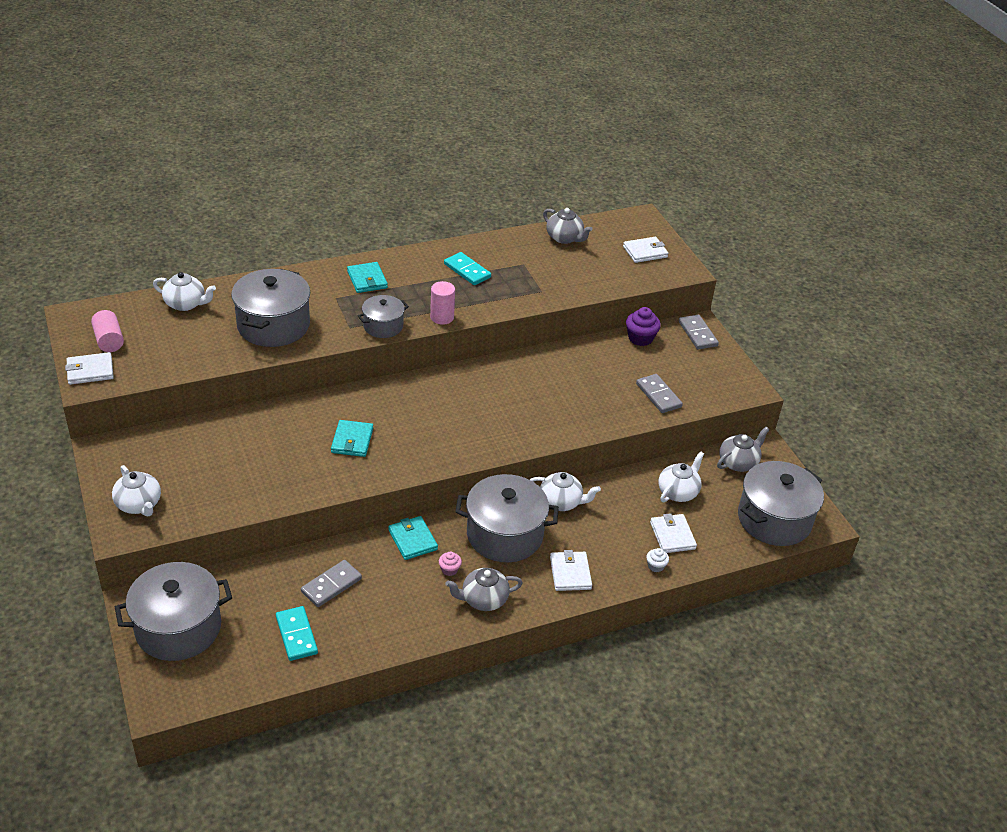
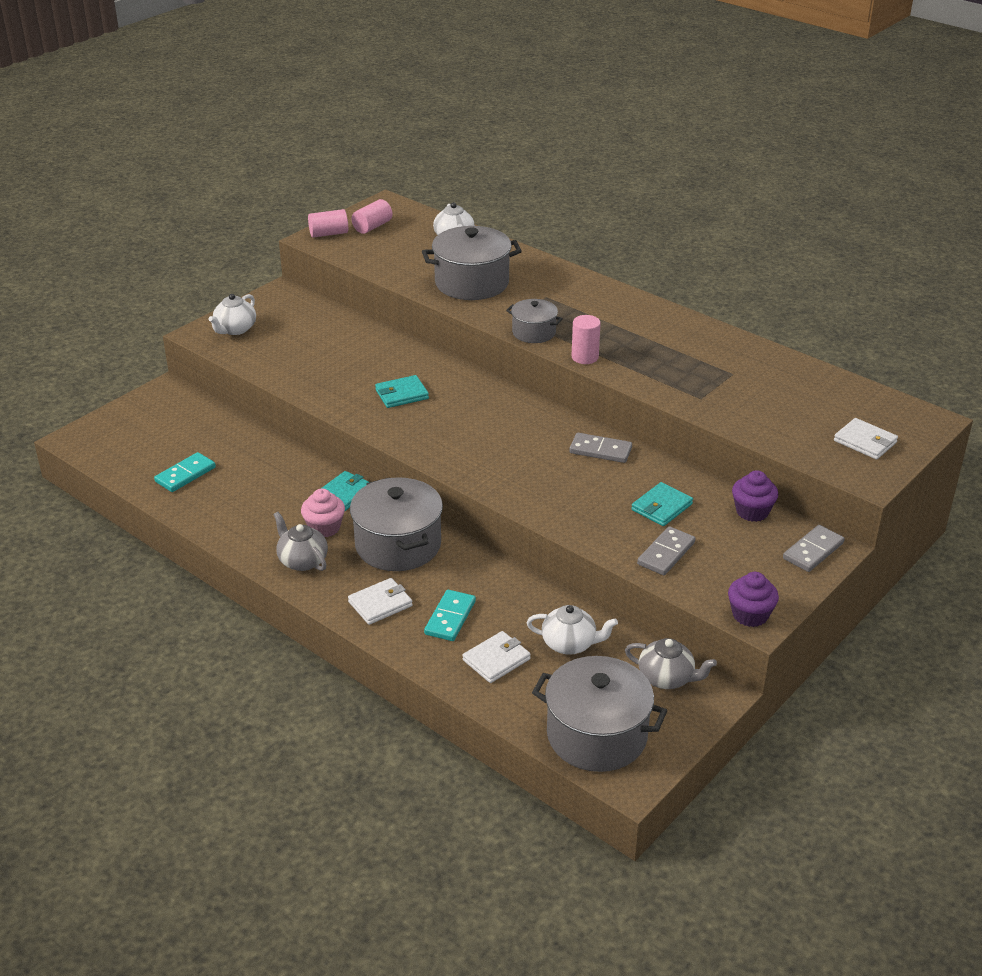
camera: 65 degrees right, 5 degrees down
white wallet [65,352,114,385] -> pink cylinder [308,209,348,238]
grey pot [115,562,232,661] -> none
grey domino [301,560,362,607] -> grey domino moved to [569,433,632,463]
turquoise wallet [347,262,388,293] -> turquoise wallet moved to [631,482,693,526]
pink cupcake [439,551,462,576] -> pink cupcake [301,488,345,537], size x1.77
turquoise domino [444,252,491,285] -> turquoise domino moved to [424,590,476,641]
white teapot [530,472,601,511] -> none
grey teapot [543,208,593,244] -> none
white cupcake [646,548,669,572] -> none
none -> purple cupcake [728,572,779,627]

